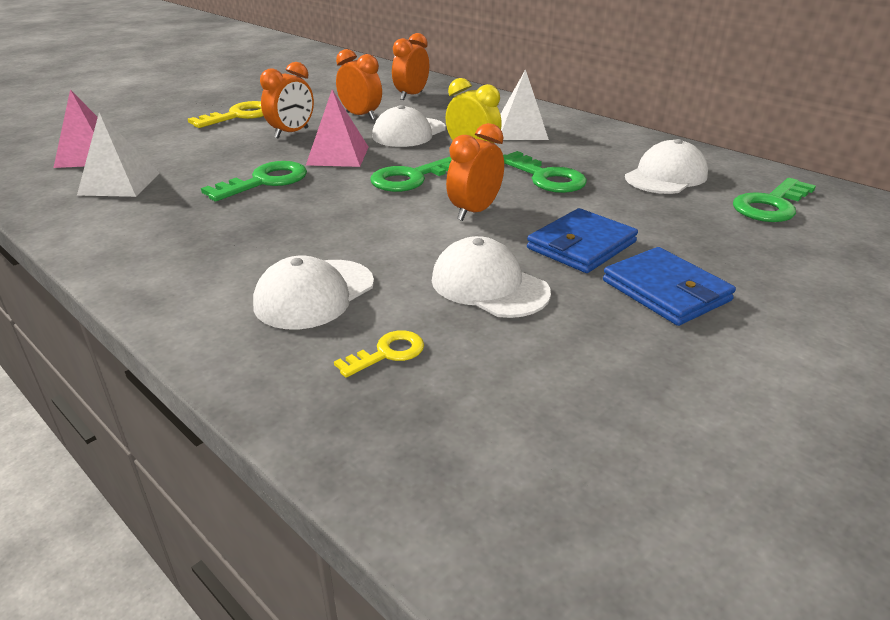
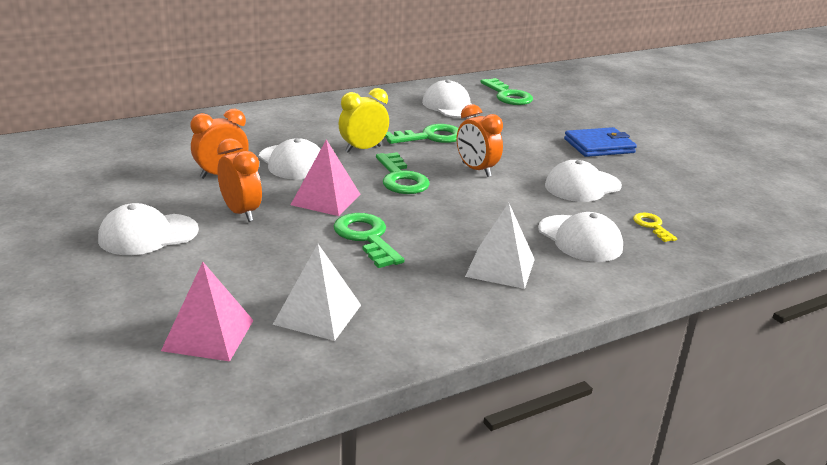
camera: 75 degrees left, 5 degrees down
yellow key [188,101,264,128] -> white cap [98,203,199,255]
orange clock [392,33,429,100] -> none
white pyramid [500,69,549,140] -> white pyramid moved to [465,203,535,289]
blue wallet [527,208,638,273] -> none

